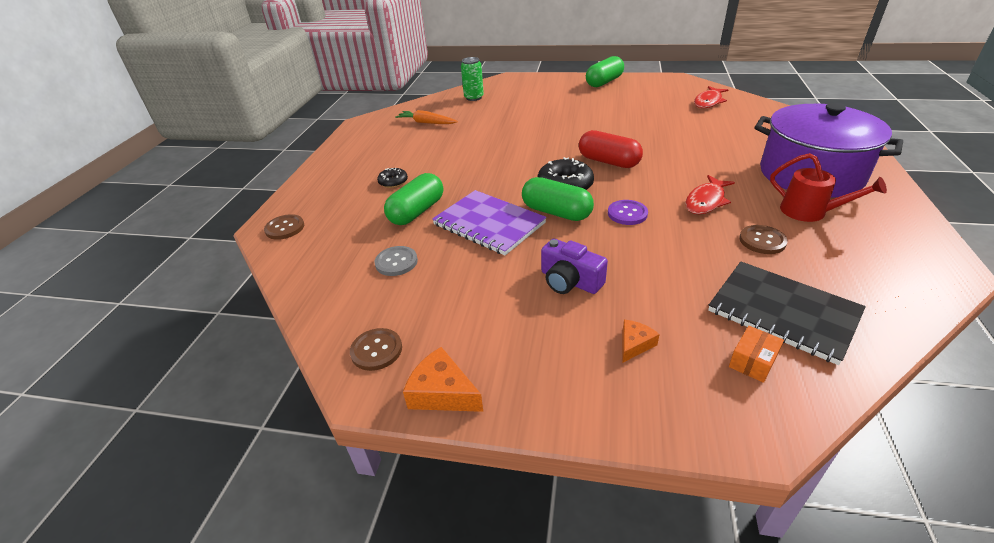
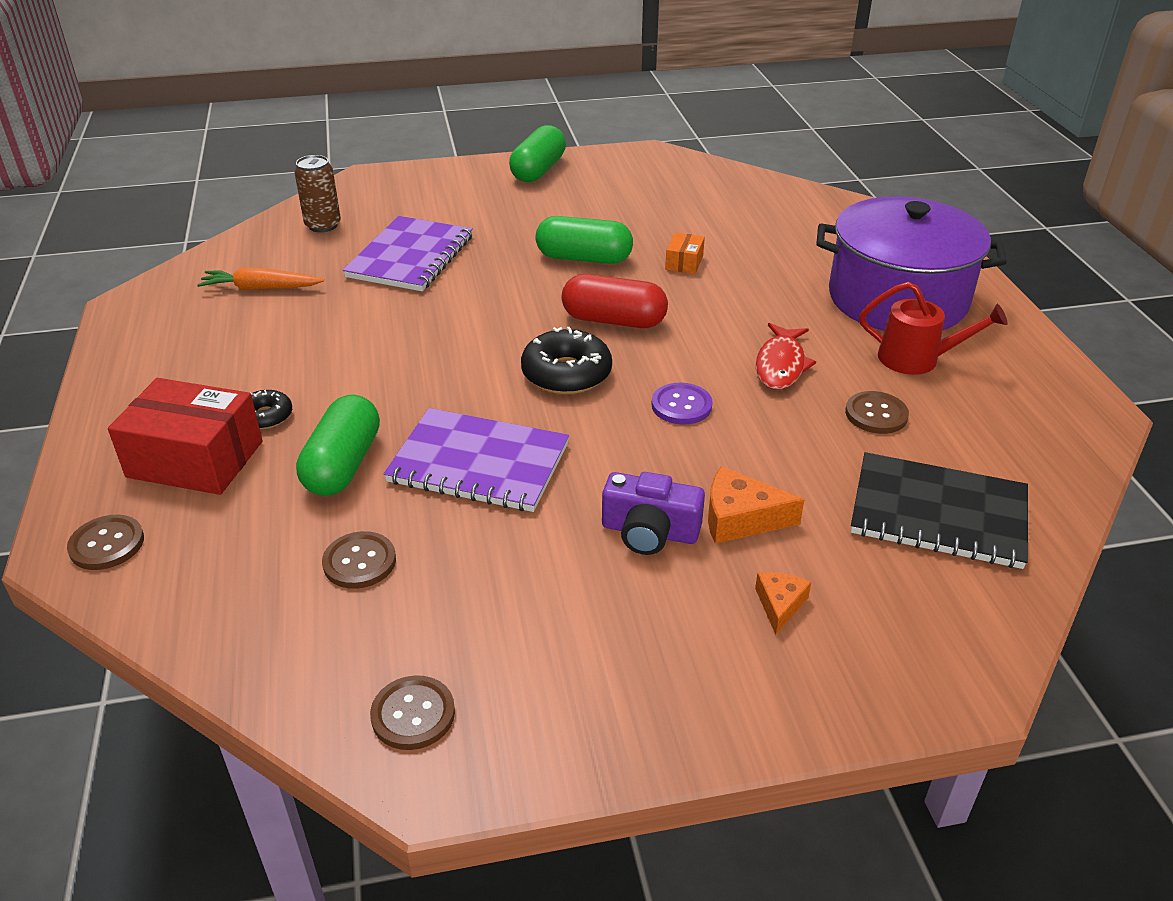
camera: 25 degrees left, 0 degrees up
grey button [374,246,418,276] -> brown button [322,531,396,589]
orange cheese [403,347,483,412] -> orange cheese moved to [708,466,805,544]
green can [461,57,484,101] -> brown can [294,155,341,232]
green capsule [522,177,594,221] -> green capsule moved to [536,216,633,264]
red fish [694,86,728,108] -> none
orange box [729,326,784,383] -> orange box moved to [665,232,705,274]
none -> red box [108,378,263,495]
none -> purple notebook [343,216,473,291]

